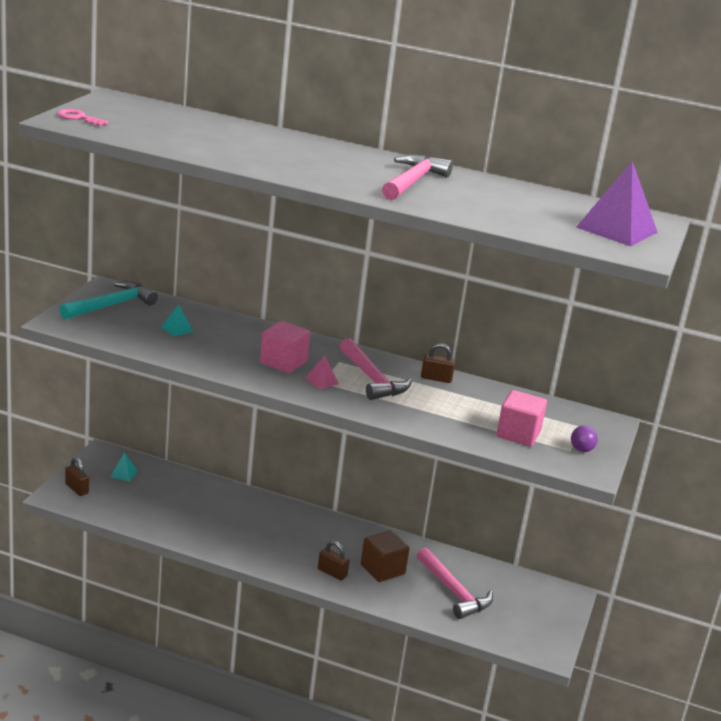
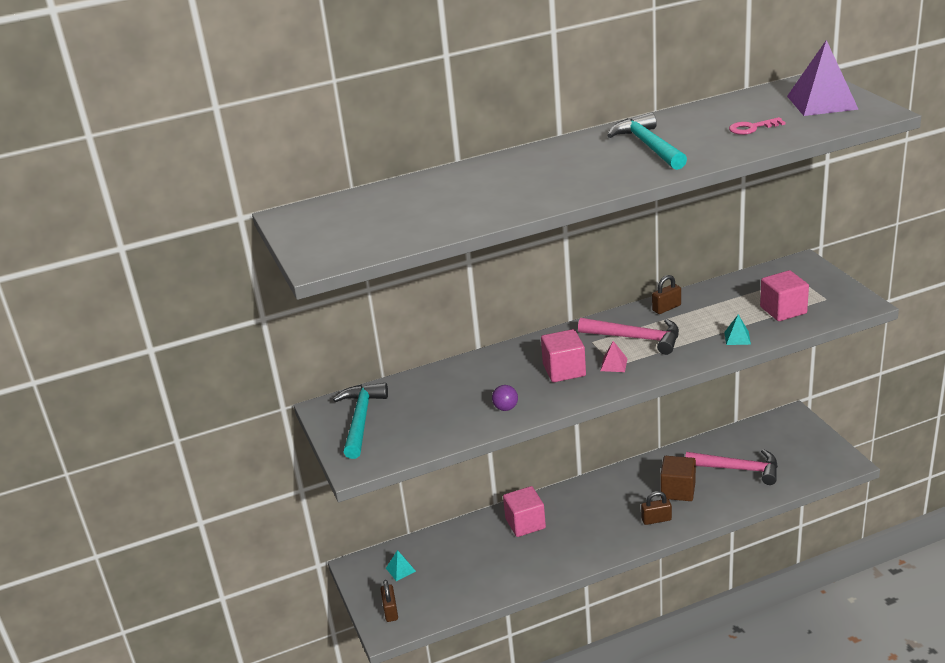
camera: 35 degrees left, 5 degrees up
pink key [57,109,109,126] -> pink key moved to [729,117,786,135]
brown padlock [65,457,89,496] -> brown padlock turned 75 degrees clockwise [381,580,398,622]
turquoise pyramid [161,304,194,337] -> turquoise pyramid moved to [724,314,751,345]
pink hammer [382,155,453,200] -> turquoise hammer [607,112,687,170]
purple ball [571,425,598,452] -> purple ball moved to [492,385,518,411]
none -> pink cube [503,486,546,537]

